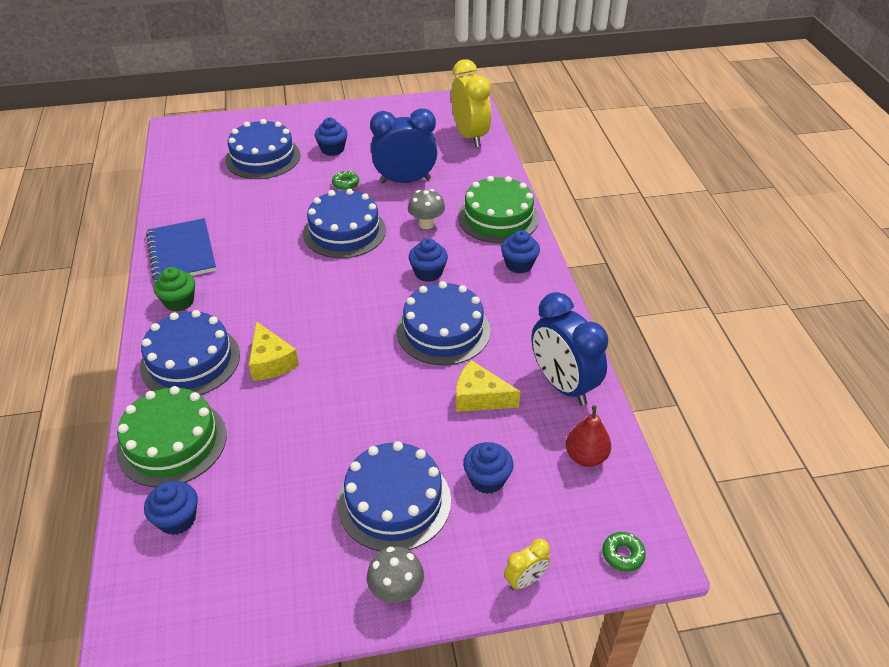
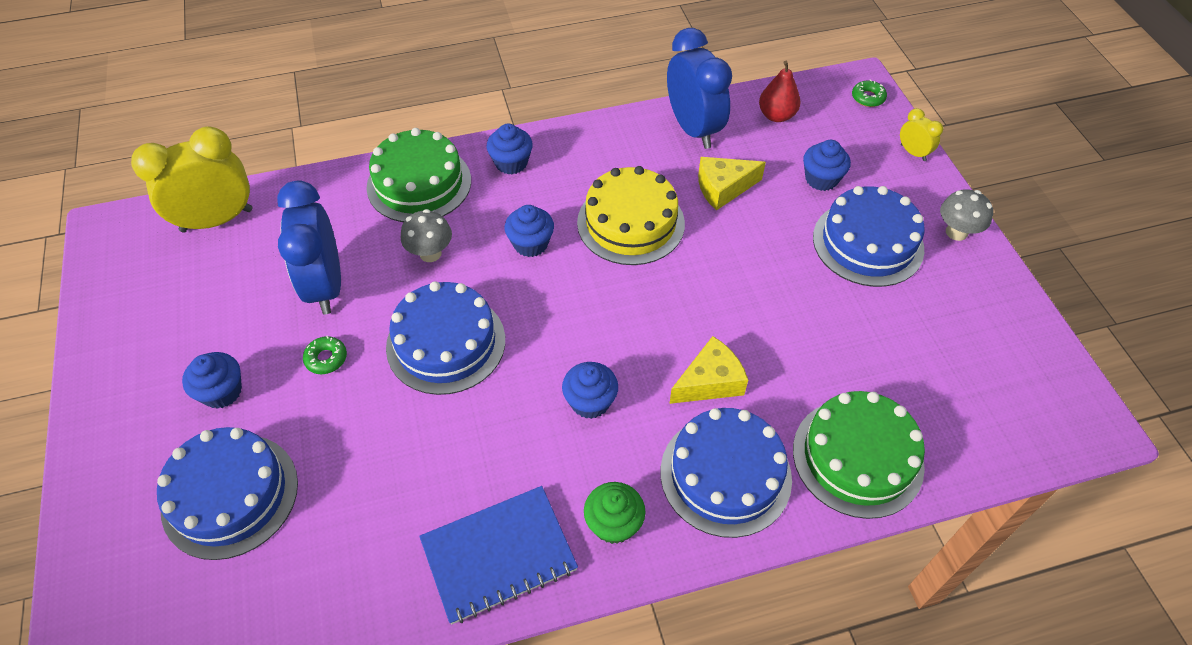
camera: 95 degrees left, 10 degrees up
blue cupcake [144,481,198,535] -> blue cupcake moved to [562,362,618,419]
blue cake [397,281,491,365] -> yellow cake [577,166,685,265]
yellow cheese [456,360,520,412] -> yellow cheese turned 60 degrees clockwise [698,157,766,211]
blue clock [532,292,608,405] -> blue clock turned 75 degrees counterclockwise [667,28,732,149]

